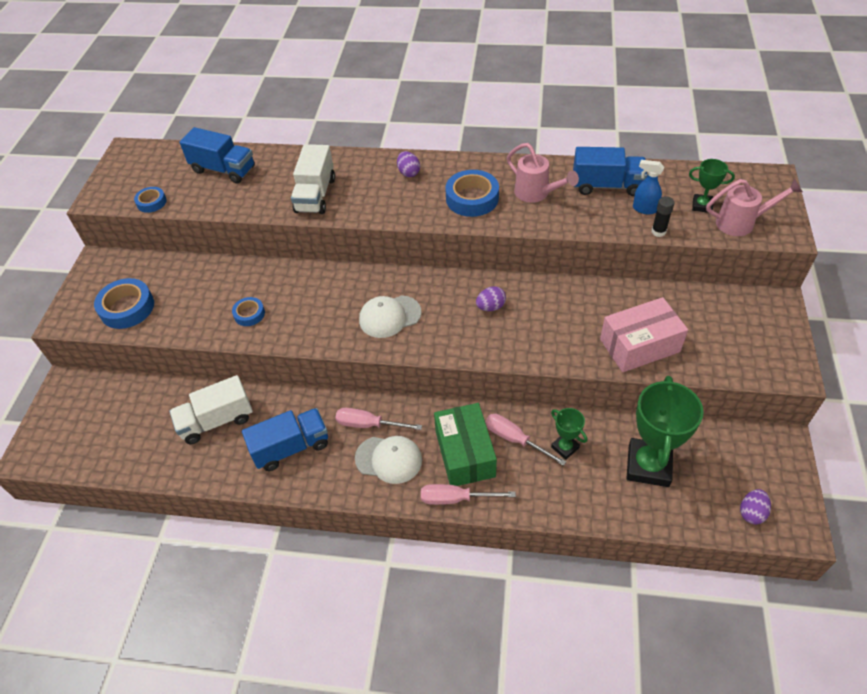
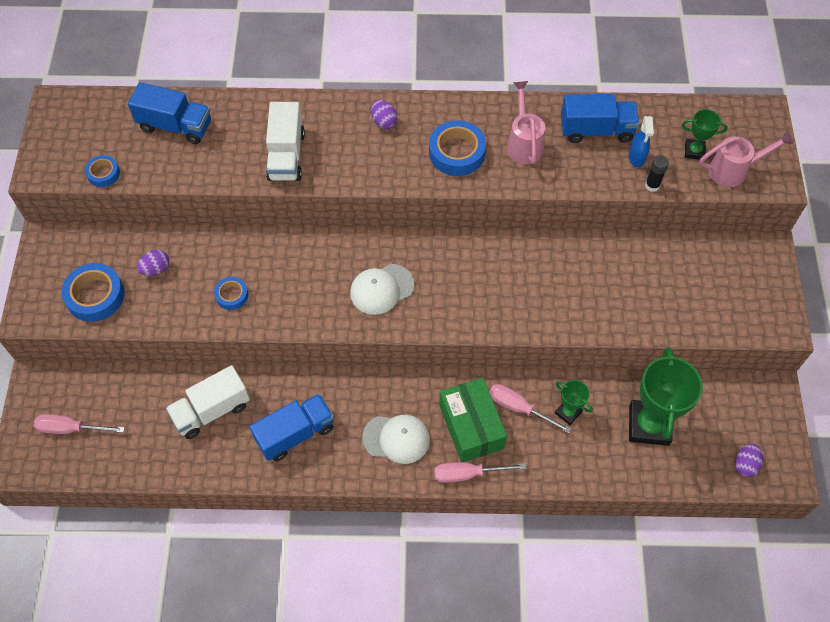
camera: 10 degrees left, 10 degrees up
pink screwdriver [335,408,422,430] -> pink screwdriver moved to [34,414,125,434]
purple egg [476,286,506,311] -> purple egg moved to [137,250,169,276]
pink watering can [507,143,579,203] -> pink watering can turned 135 degrees counterclockwise [507,81,545,164]
pink box [600,297,688,372] -> none
blue spray bottle [633,160,664,215] -> blue spray bottle turned 105 degrees counterclockwise [629,116,654,168]

